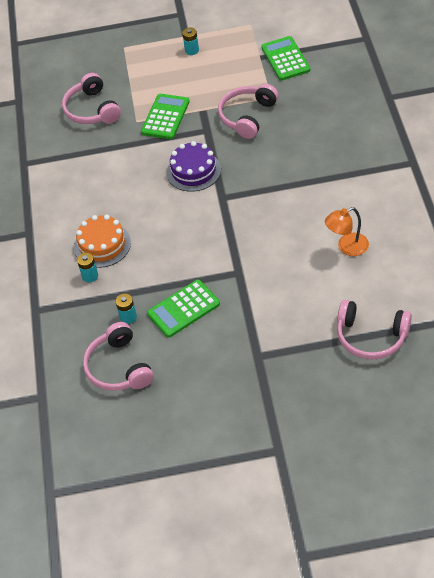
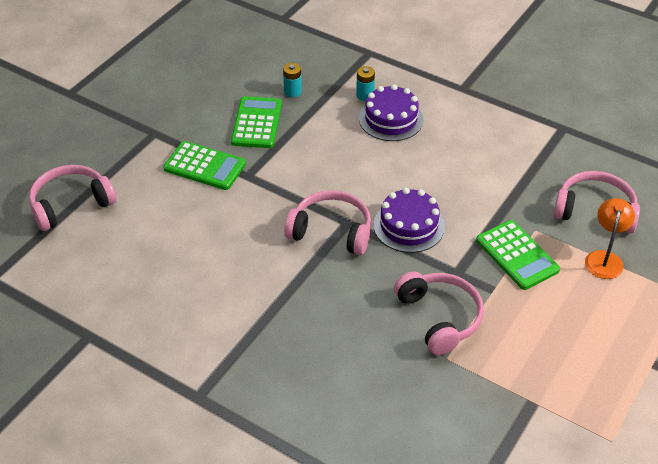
camera: 125 degrees right, 5 degrees down
orange cake [74,215,131,268] -> purple cake [359,84,423,141]
pink headphones [83,322,154,391] -> pink headphones moved to [284,190,371,255]
turquoise battery [182,28,199,55] -> none
green calculator [261,36,310,81] -> green calculator moved to [163,141,246,190]
orange lamp [325,207,369,256] -> orange lamp moved to [585,198,635,279]

